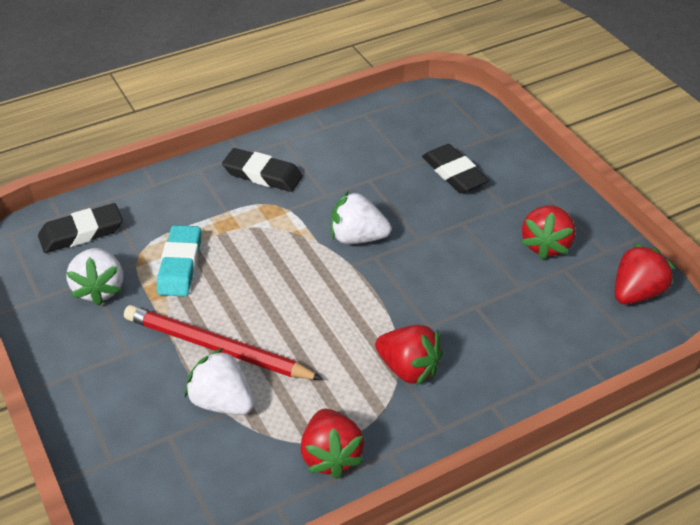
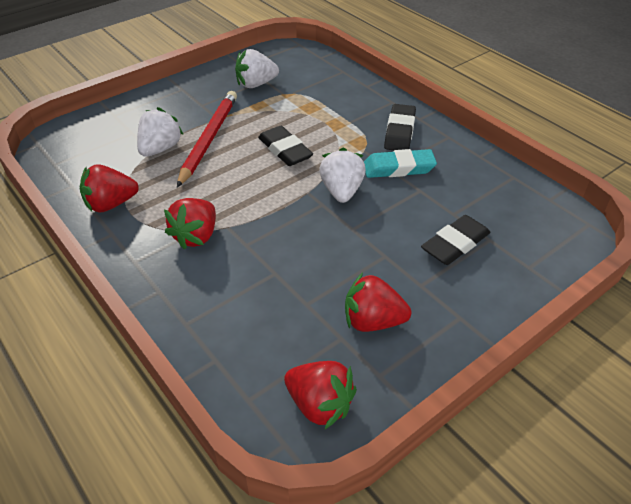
camera: 80 degrees right, 0 degrees up
black eraser [38,203,123,253] -> black eraser moved to [258,126,313,166]
turquoise eraser [157,225,201,296] -> turquoise eraser moved to [364,149,437,178]

